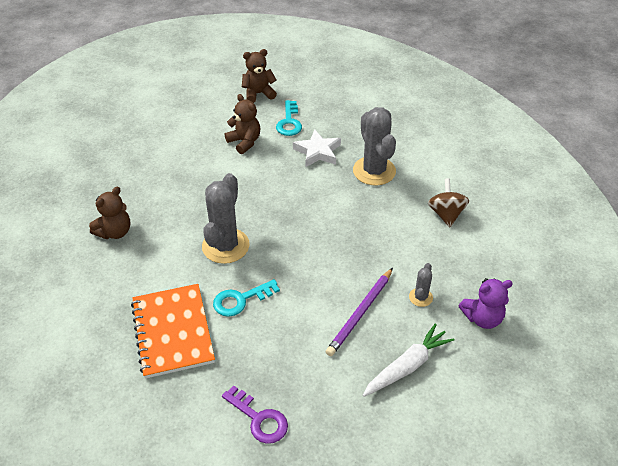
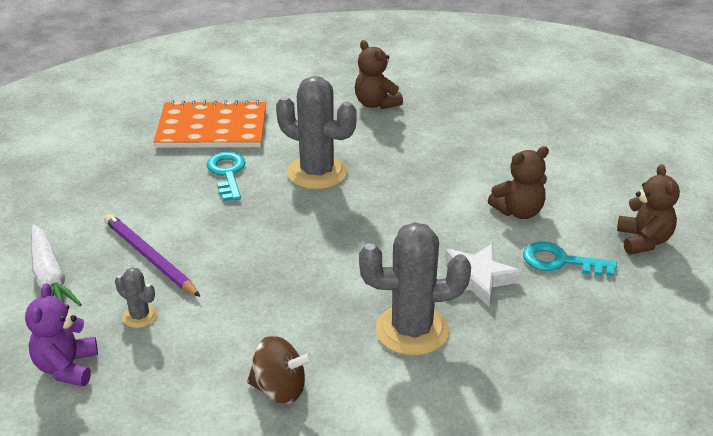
camera: 105 degrees right, 10 degrees down
purple key [222,385,288,444] -> none

